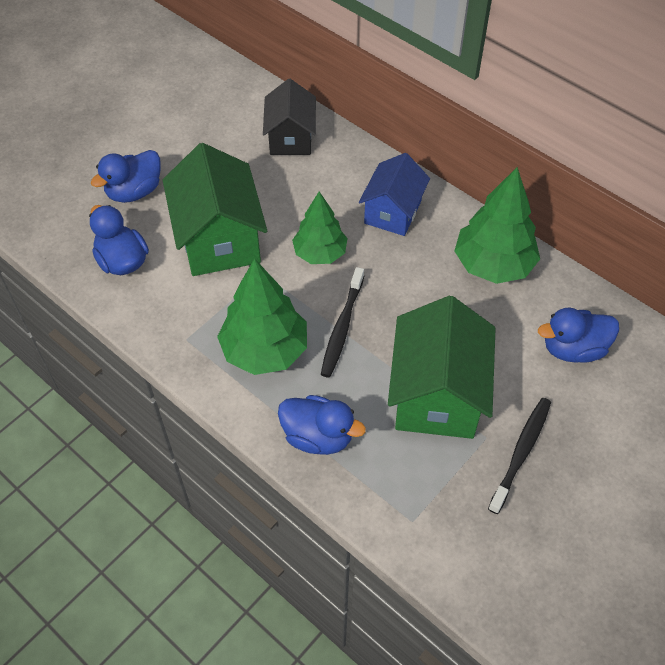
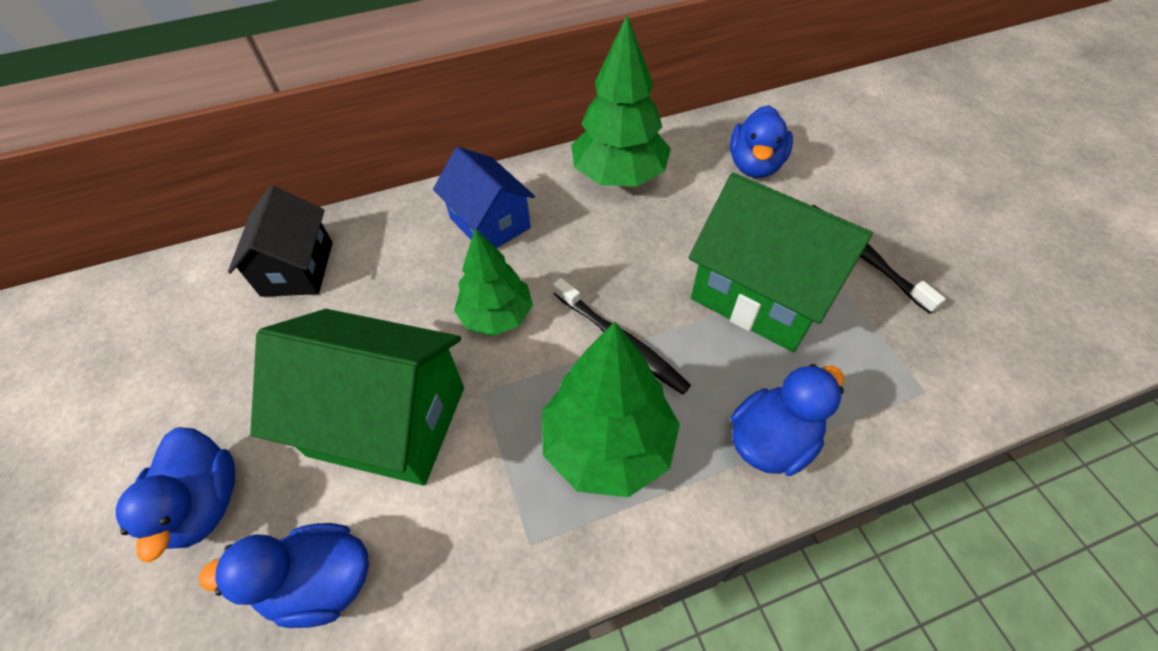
camera: 60 degrees left, 0 degrees up
black house [263,79,316,155] -> black house turned 60 degrees clockwise [228,186,333,297]

